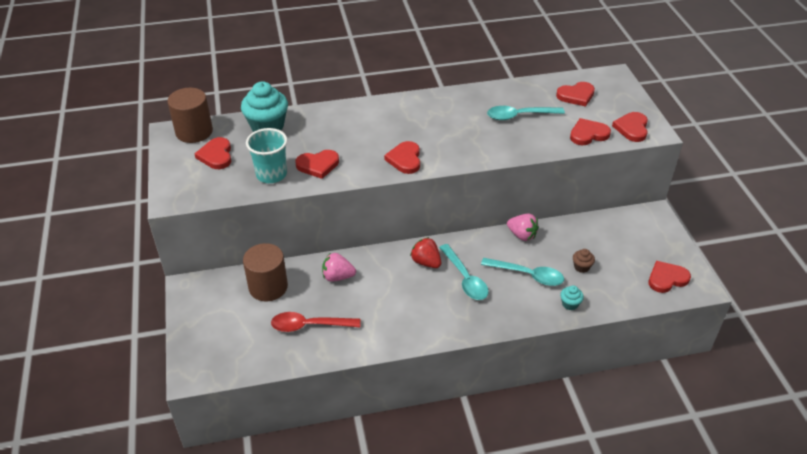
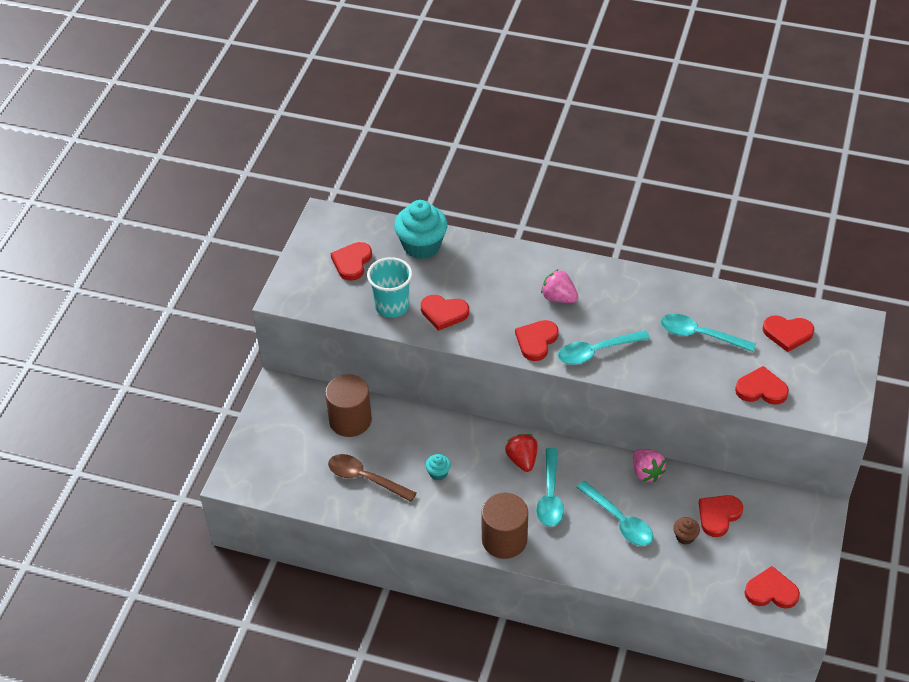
camera: 30 degrees right, 5 degrees up
brown cylinder [167,88,213,143] -> brown cylinder moved to [481,493,528,559]
red spoon [271,312,361,332] -> brown spoon [328,454,416,502]
pink strawberry [322,253,356,282] -> pink strawberry moved to [541,269,578,303]
turquoise cupcake [560,285,584,310] -> turquoise cupcake moved to [425,454,451,481]
red heart [612,112,648,142] -> red heart moved to [699,495,743,537]
none -> turquoise spoon [558,330,650,365]

